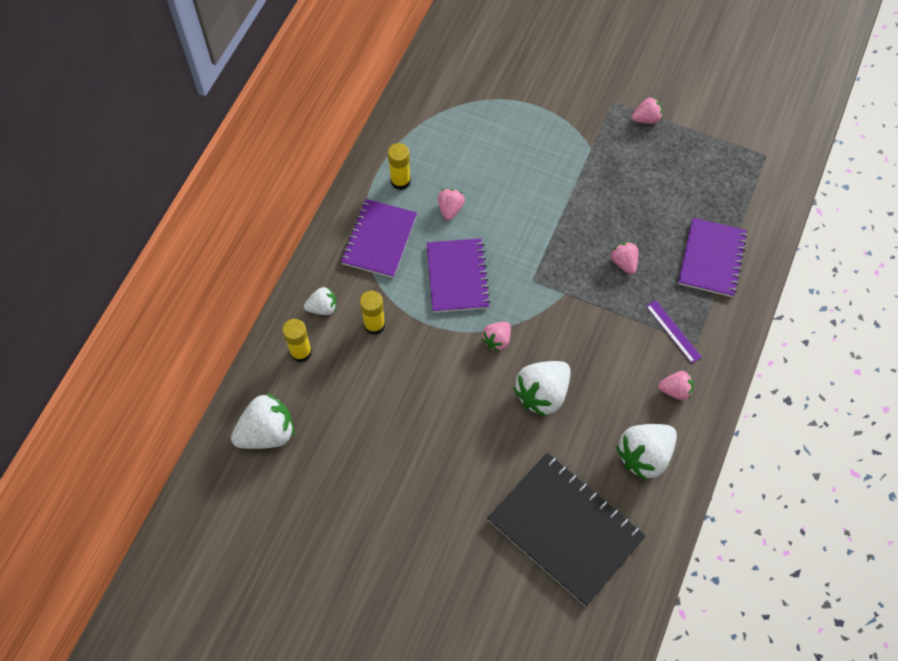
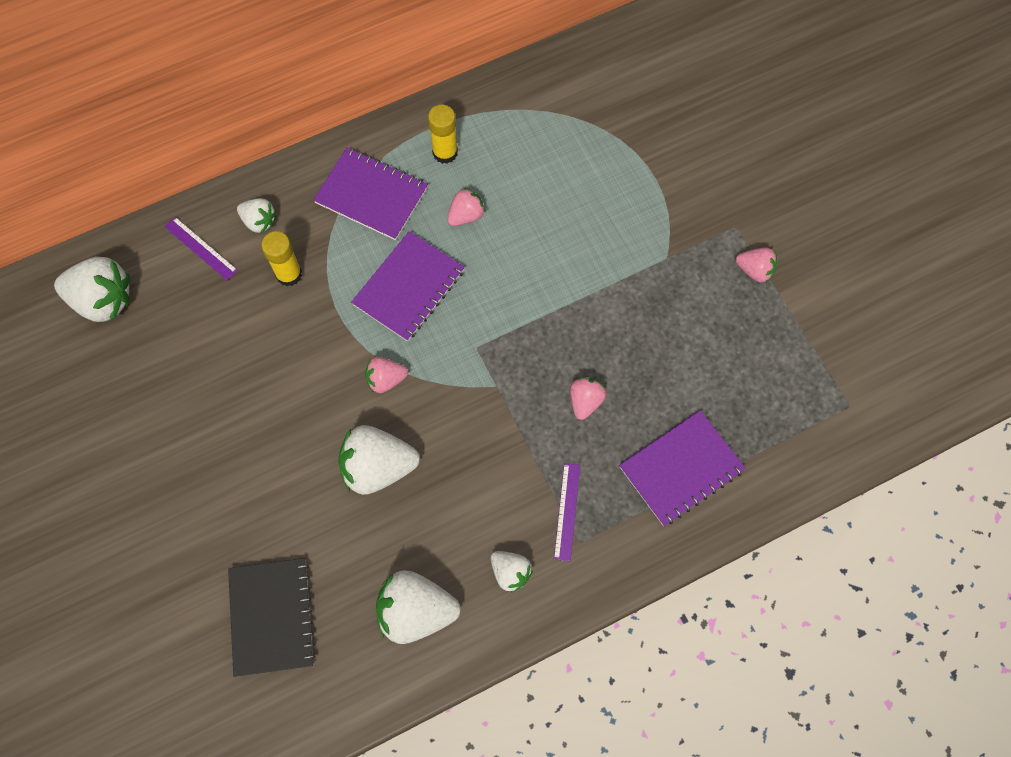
camera: 40 degrees right, 5 degrees up
yellow glue stick [282,319,312,362] -> purple ruler [165,217,238,281]
purple notebook [341,199,417,278] -> purple notebook turned 60 degrees clockwise [313,147,428,240]
black notebook [487,453,646,606] -> black notebook [228,558,316,677], size x0.66
pink strawberry [658,371,694,400] -> white strawberry [491,551,533,593]

